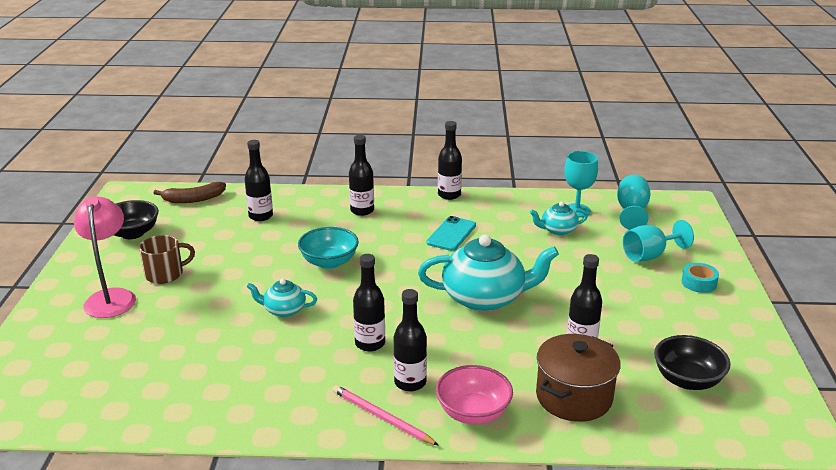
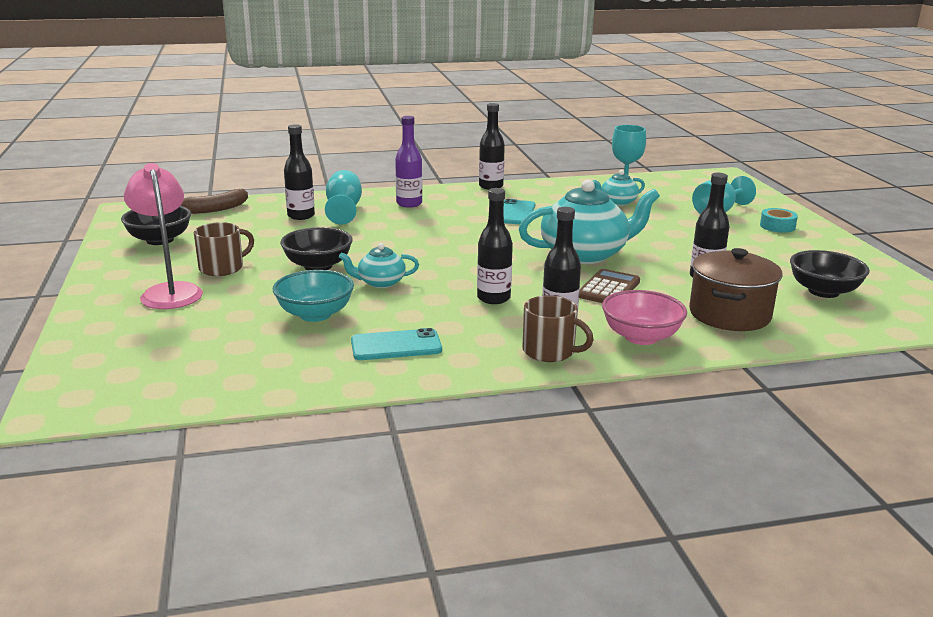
camera: 15 degrees left, 5 degrees down
turquoise bowl [298,227,359,269] -> turquoise bowl moved to [273,270,354,322]
pink pencil [333,385,439,446] -> brown mug [522,295,594,362]
black bottle [349,135,374,216] -> purple bottle [395,116,423,208]
turquoise goblet [617,175,651,230] -> turquoise goblet moved to [325,170,362,224]
none -> black bowl [280,227,353,270]
none -> turquoise phone [351,328,442,360]
none -> brown calculator [579,269,640,303]

